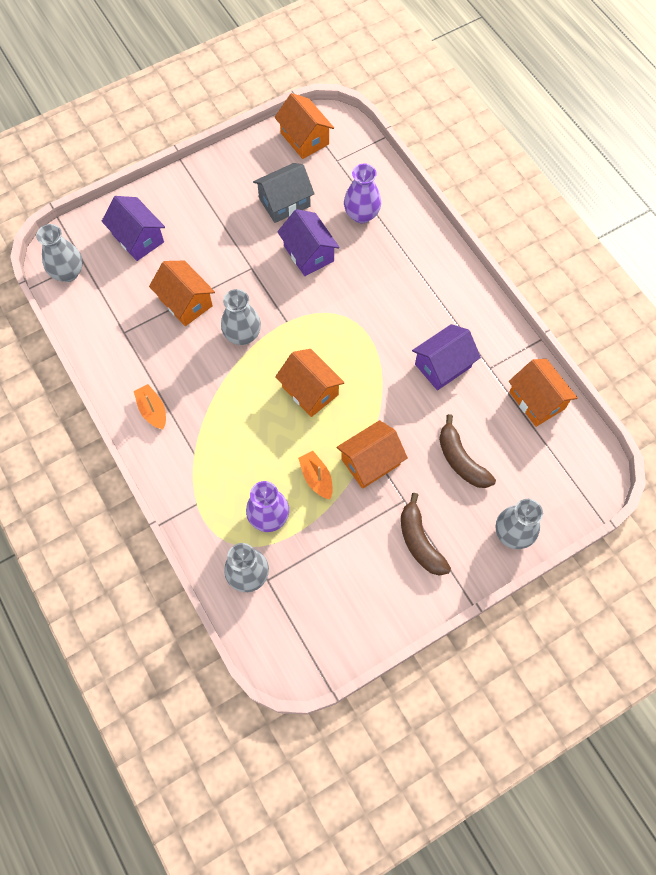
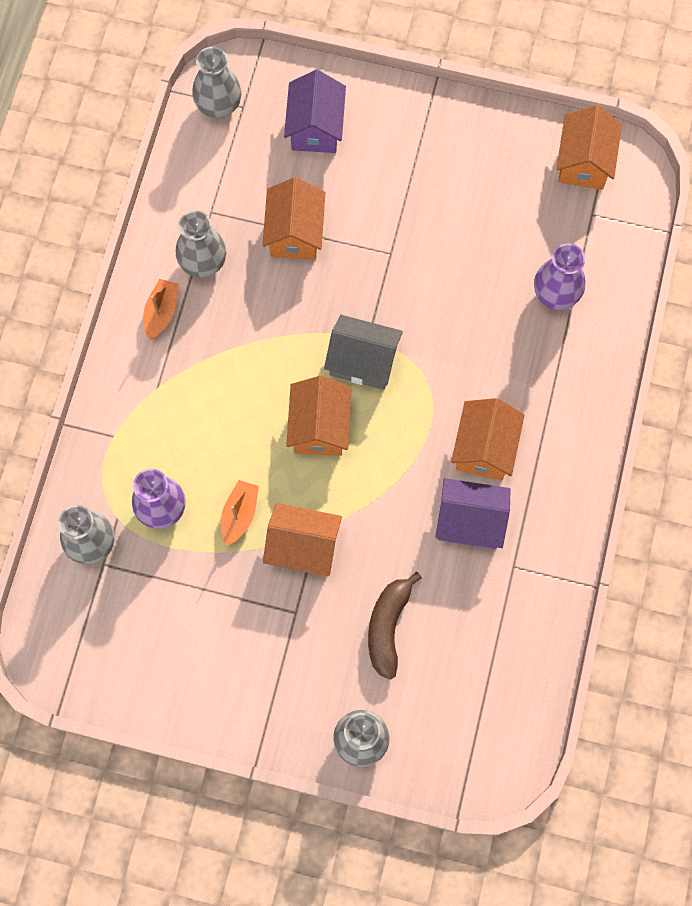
camera: 45 degrees right, 5 degrees up
grey vase [221,289,261,345] -> grey vase moved to [176,211,226,278]
grey house [253,163,315,223] -> grey house moved to [324,315,403,390]
purple house [277,209,340,276] -> none
brown banana [401,493,451,576] -> none
orange house [509,359,578,427] -> orange house moved to [451,398,525,480]

